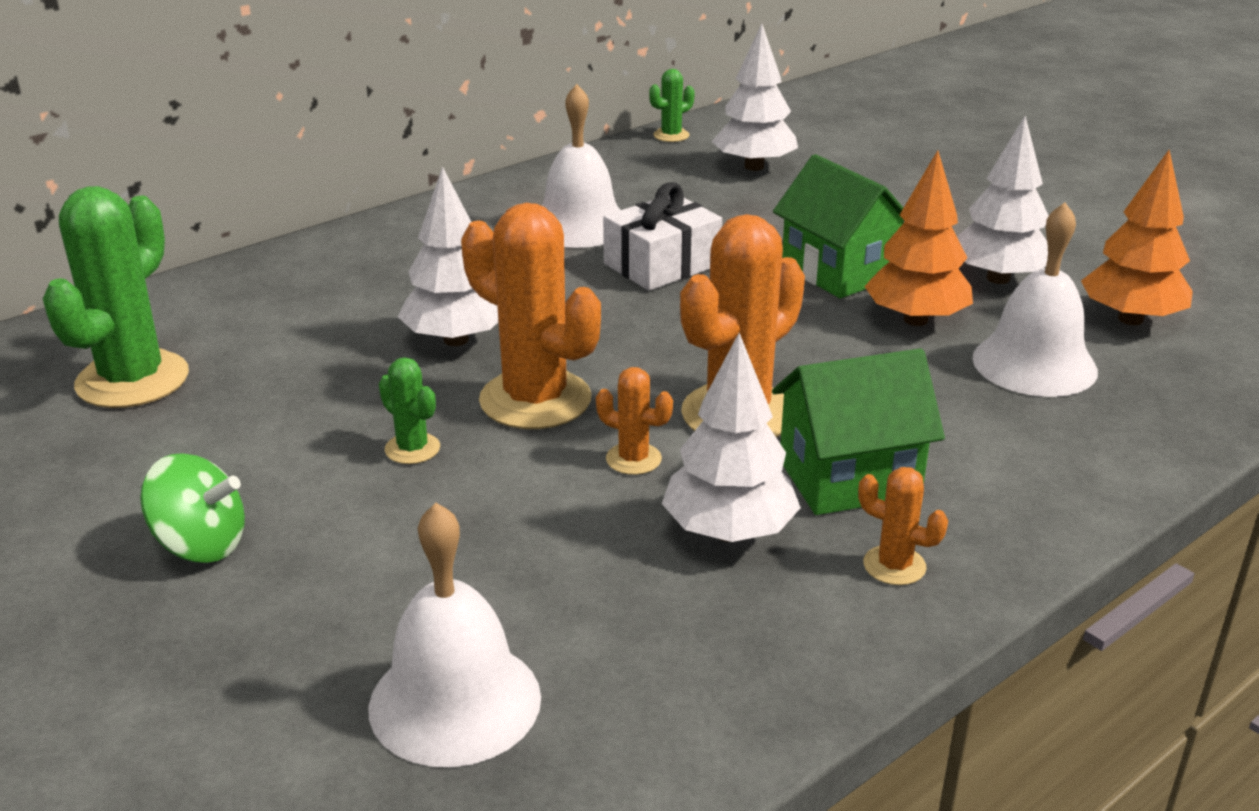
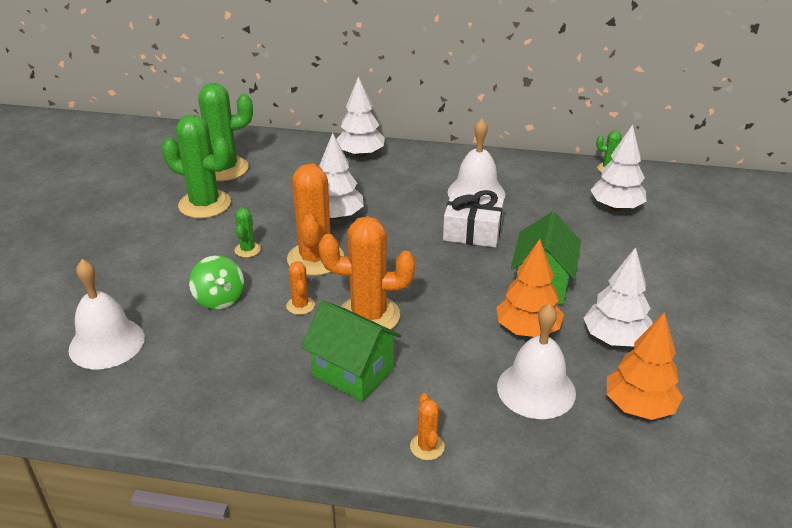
camera: 50 degrees right, 5 degrees up
green spinning top [140,453,245,563] -> green spinning top moved to [189,255,244,310]
white tree [662,333,801,542] -> white tree moved to [336,76,385,158]
orange cactus [858,467,948,585] -> orange cactus moved to [410,393,445,460]
none -> green cactus [162,115,231,218]

